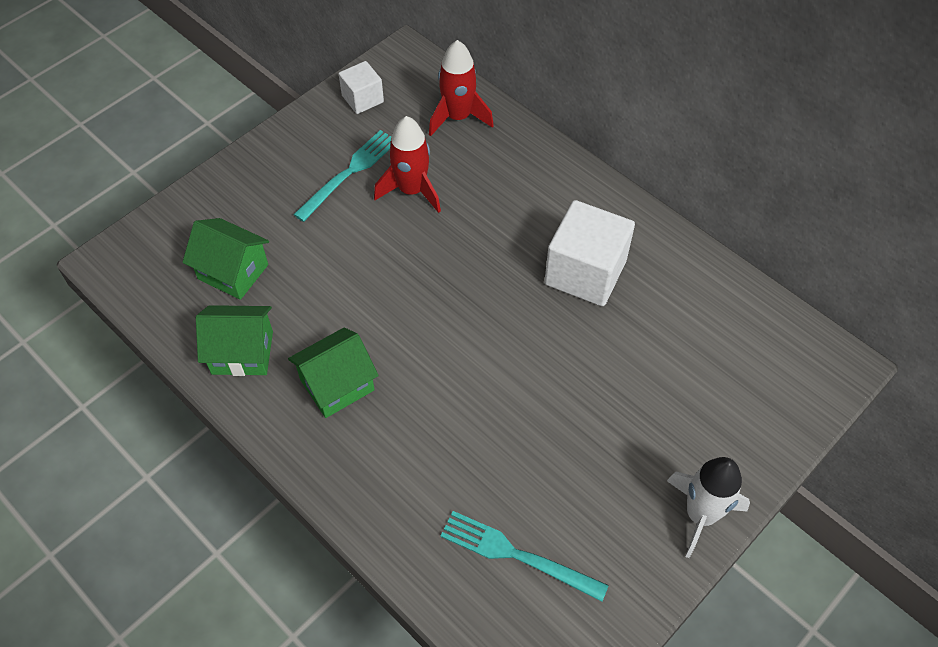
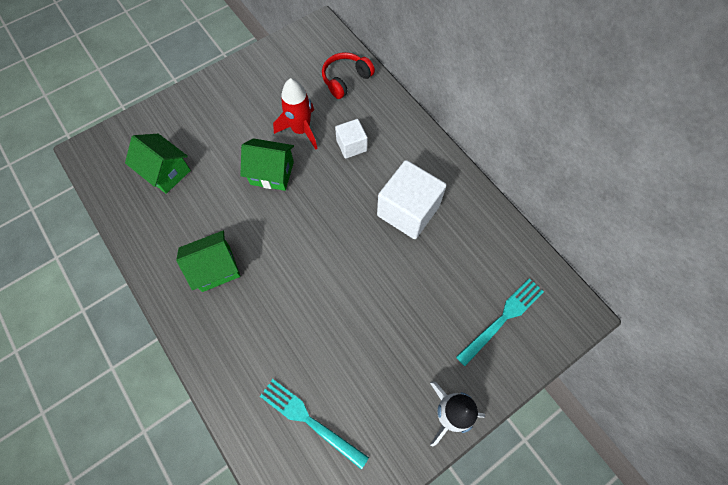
camera: 10 degrees right, 10 degrees up
green house [196,305,273,376] -> green house moved to [240,138,294,191]
turquoise fork [293,130,391,222] -> turquoise fork moved to [456,278,544,366]
white cube [339,61,384,114] -> white cube moved to [335,119,367,159]
red rocket [429,40,494,136] -> red headphones [322,52,375,99]

